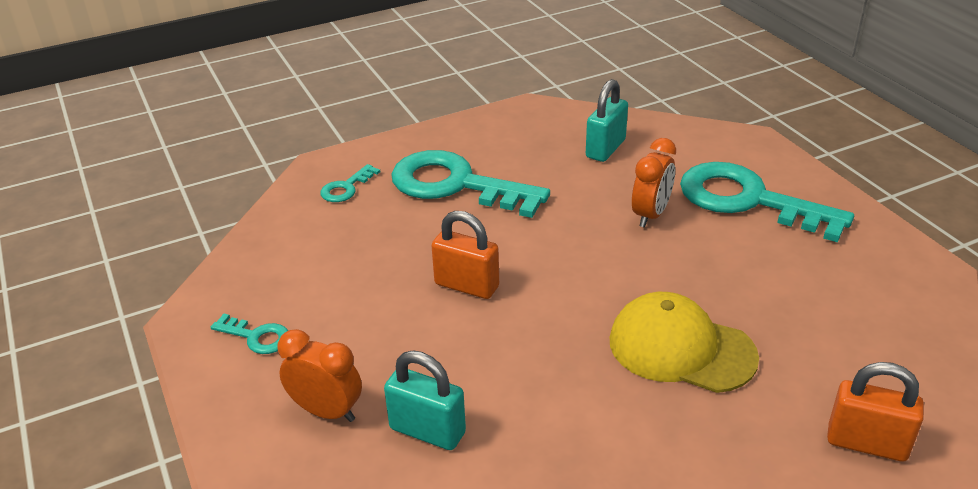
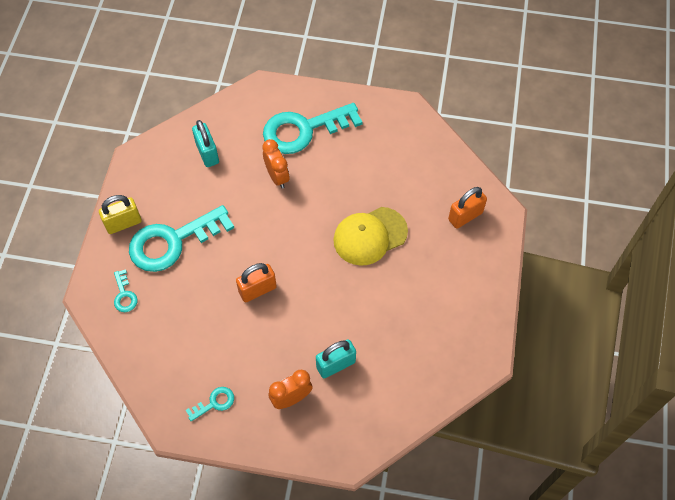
camera: 55 degrees left, 25 degrees up
none -> yellow padlock [99,195,142,234]

